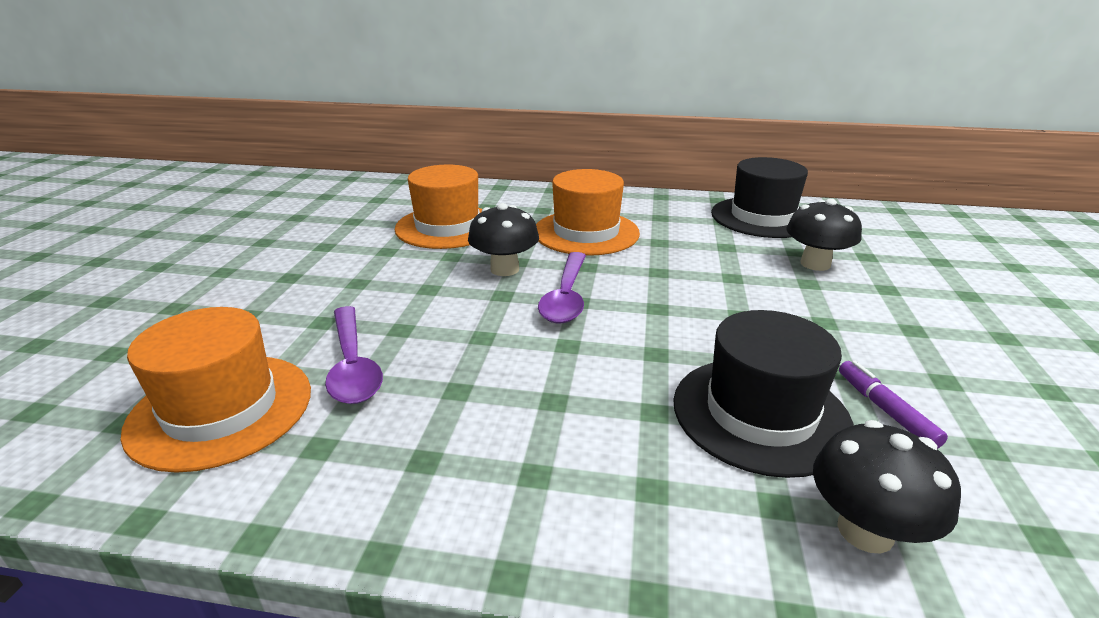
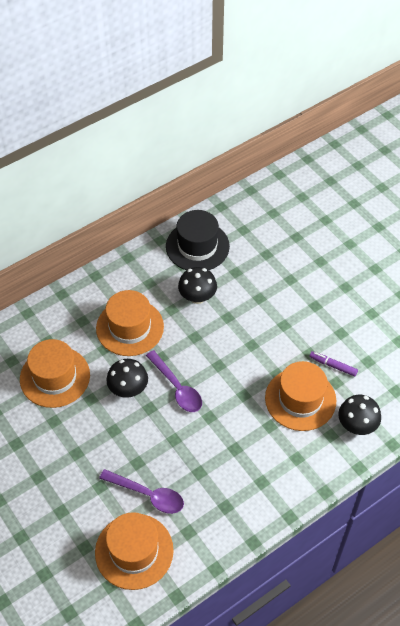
camera: 45 degrees left, 25 degrees up
black hat [673,310,854,478] -> orange hat [265,361,336,431]
black mushroom [786,199,862,271] -> black mushroom moved to [178,267,217,304]

